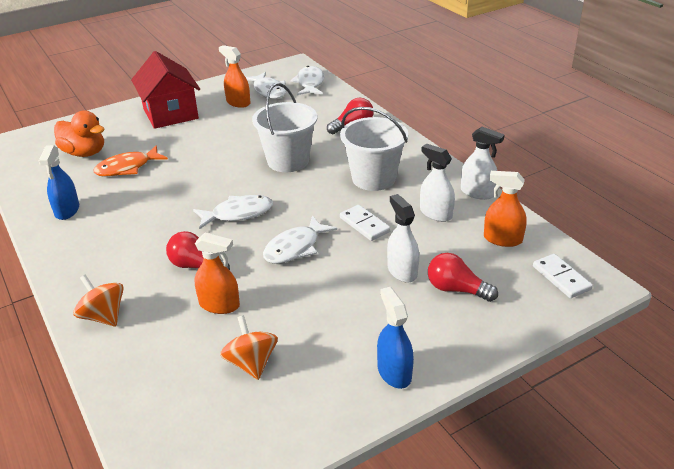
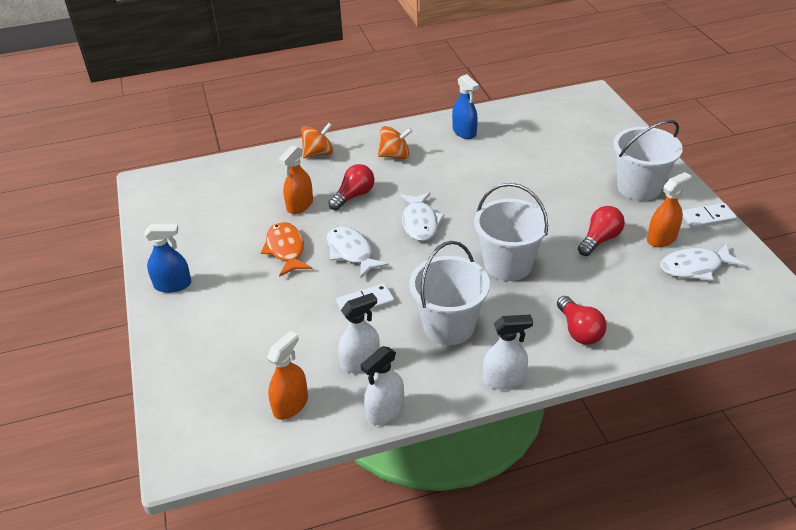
camera: 105 degrees right, 5 degrees up
blue spray bottle [39,145,79,220] -> blue spray bottle turned 135 degrees counterclockwise [452,74,479,139]
orange duck [54,111,104,157] -> none
orange fish [94,145,168,177] -> orange fish moved to [261,222,312,277]
red house [131,51,200,129] -> white bucket [613,120,683,201]
orange spinning top [220,315,278,380] -> orange spinning top moved to [378,126,412,159]
white fish [290,66,325,95] -> none
white spray bottle [387,194,419,283] -> white spray bottle moved to [483,314,533,390]
red light bulb [428,253,498,302] -> red light bulb moved to [578,206,625,256]
white domino [533,254,593,298] -> white domino moved to [682,203,737,229]

